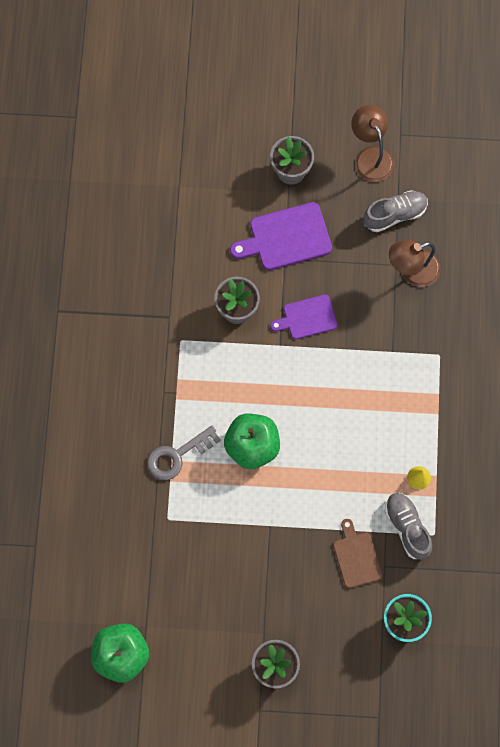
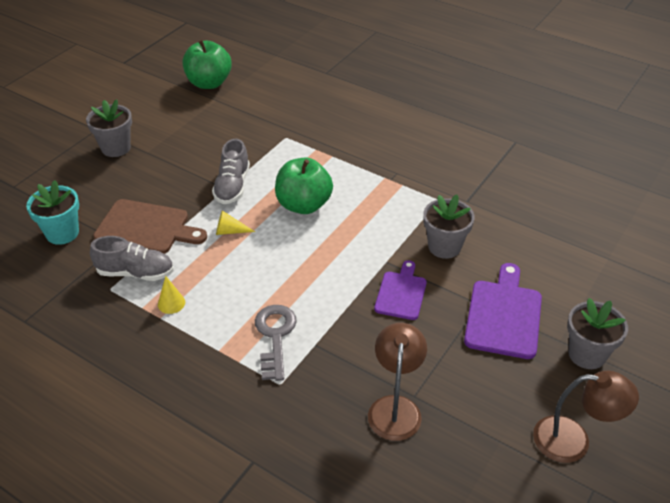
camera: 120 degrees right, 30 degrees down
grey key [147,426,221,480] -> grey key moved to [255,305,297,381]
brown cutting board [333,519,382,588] -> brown cutting board [93,199,207,254], size x1.54
grey shoe [363,190,428,232] -> grey shoe moved to [212,139,250,204]
none -> yellow cone [216,211,255,235]

